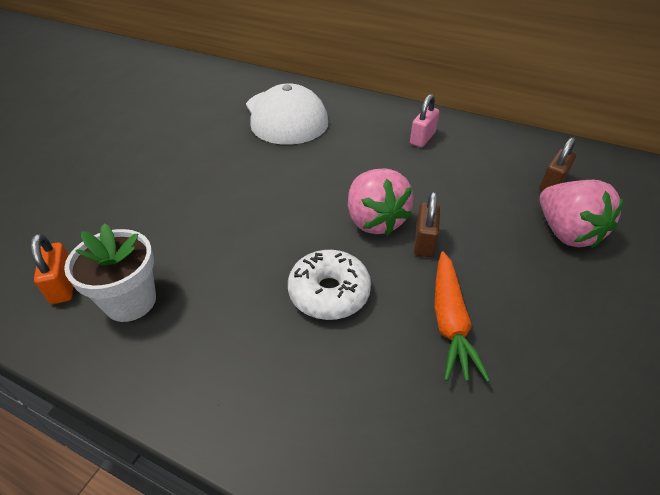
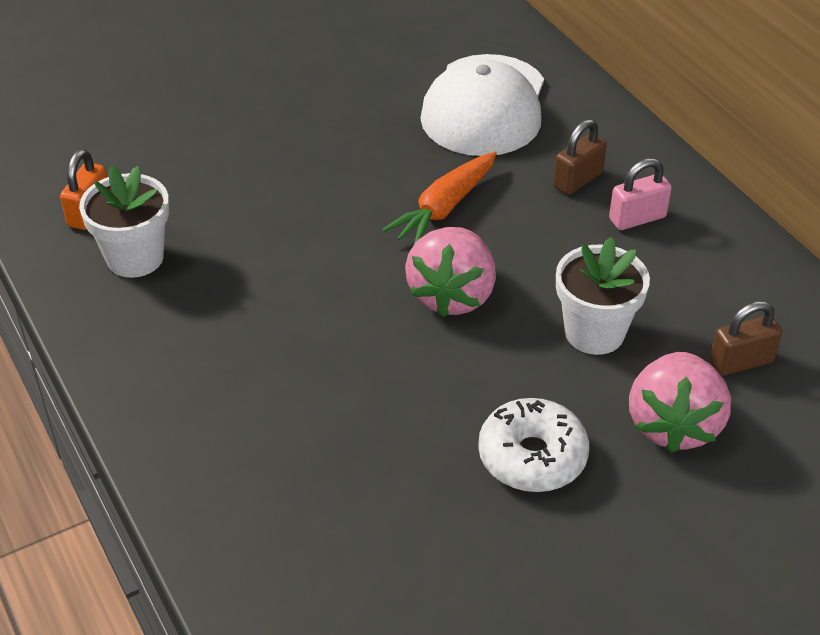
camera: 35 degrees right, 0 degrees up
white donut [288,250,371,320] -> white donut moved to [478,398,589,492]
brown padlock [414,192,440,257] -> brown padlock moved to [553,119,607,195]
orange carrot [435,251,490,382] -> orange carrot moved to [382,152,497,244]
none -> white flower pot [556,237,650,355]

